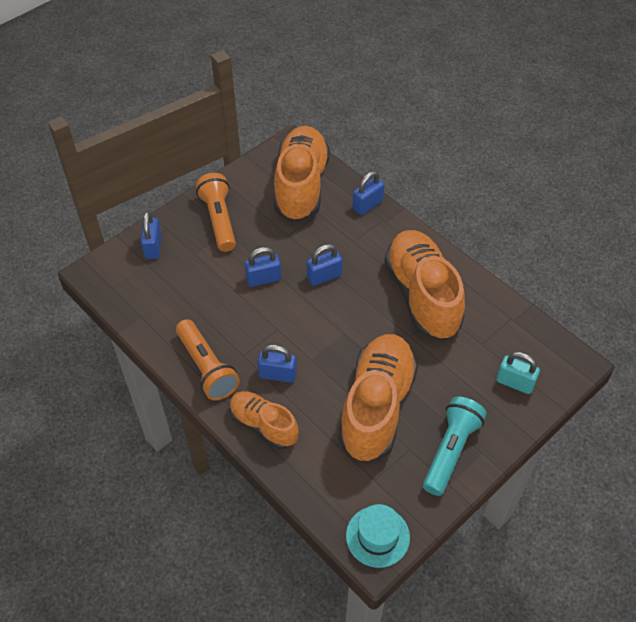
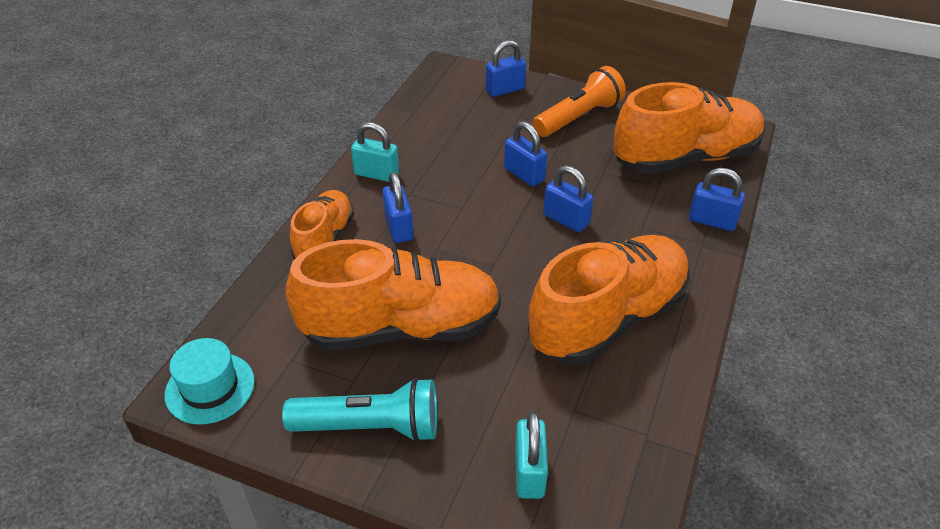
camera: 65 degrees right, 10 degrees down
orange flashlight [176,319,240,401] -> turquoise padlock [351,122,399,182]

